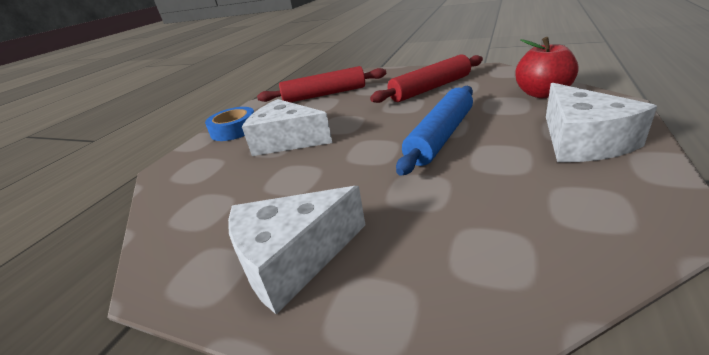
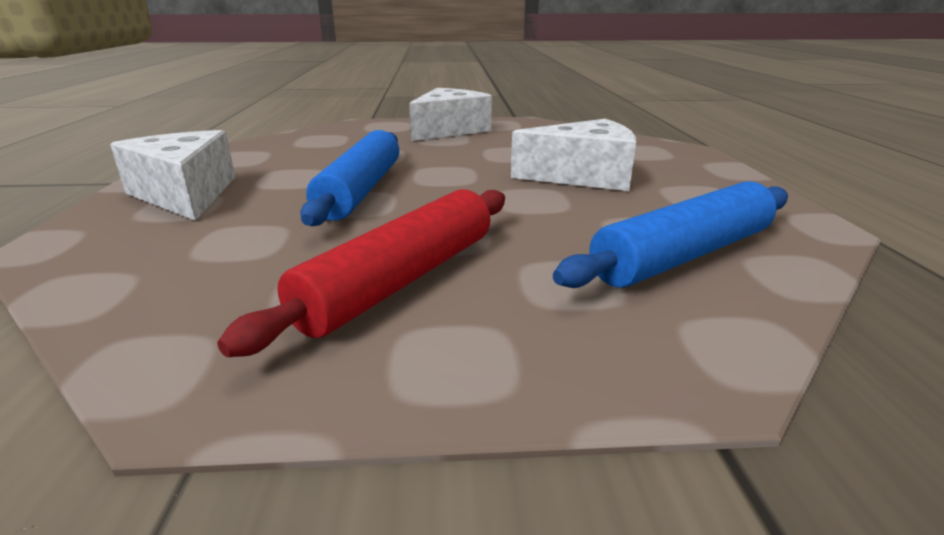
camera: 150 degrees right, 5 degrees down
blue tape [205,107,254,141] -> none
red rolling pin [257,66,386,102] -> blue rolling pin [553,181,788,288]
red apple [515,37,579,98] -> none

